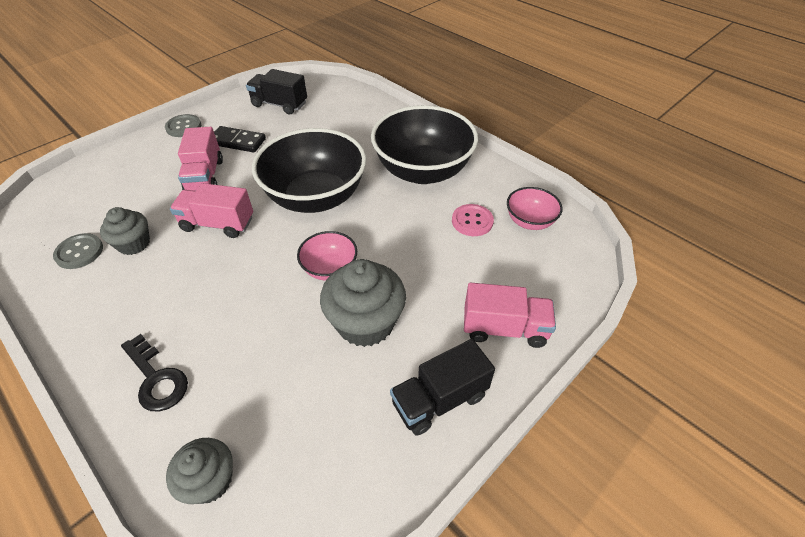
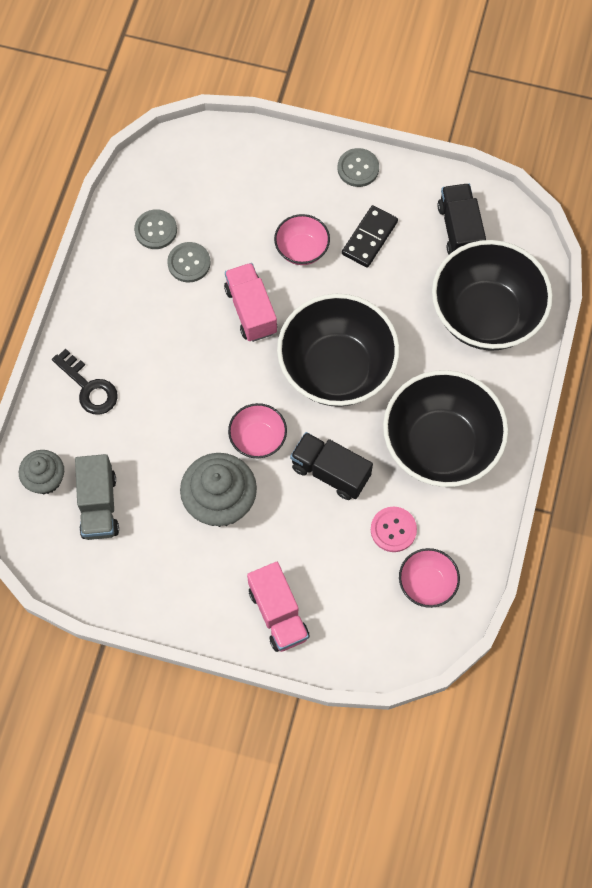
camera: 60 degrees right, 20 degrees up
grey cupcake [100,207,150,255] -> grey button [167,242,211,283]
black key [121,334,188,412] -> black key turned 60 degrees counterclockwise [52,349,118,415]
pink truck [178,127,223,191] -> pink bowl [274,214,330,265]
black domino [214,126,266,153] -> black domino turned 45 degrees clockwise [342,205,398,268]
black truck [390,339,495,436] -> black truck moved to [290,432,373,500]
none -> grey truck [75,454,119,540]
none -> black bowl [432,240,553,351]

